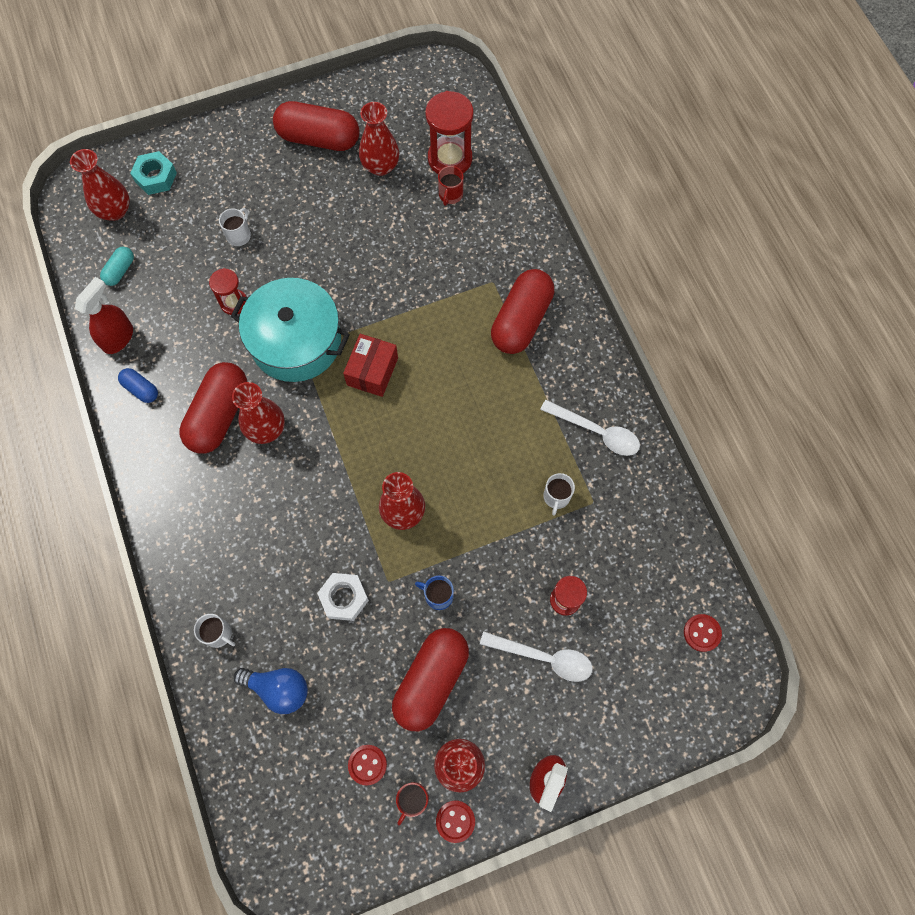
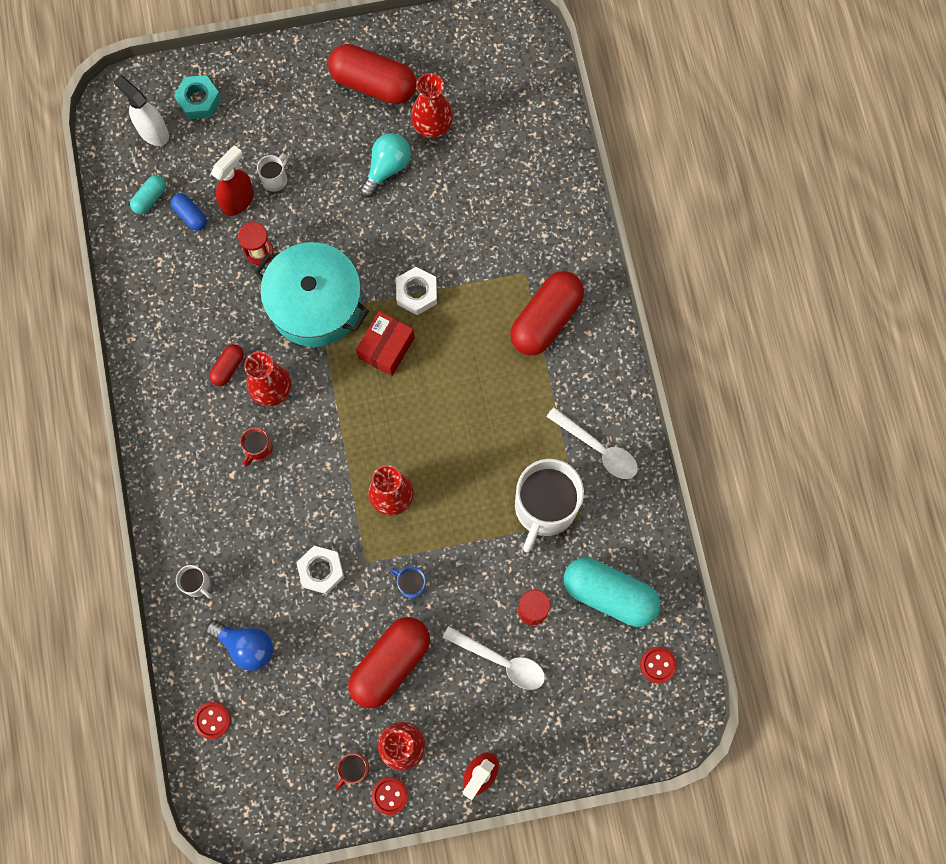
camera: 10 degrees right, 5 degrees up
red vase [70,149,130,221] -> white spray bottle [113,75,169,146]
red spray bottle [75,277,133,354] -> red spray bottle moved to [211,145,254,216]
blue capsule [118,368,158,403] -> blue capsule moved to [170,193,207,231]
red capsule [179,362,247,453] -> red capsule [209,344,244,386], size x0.48
red button [348,745,387,785] -> red button moved to [194,702,231,739]
red hourglass [425,91,473,174] -> none
red mug [438,166,464,206] -> red mug moved to [240,427,273,466]
white mug [543,473,575,516] -> white mug [515,459,584,552], size x2.30
none -> turquoise light bulb [360,133,411,198]
none -> white nut [396,267,437,315]
none -> turquoise capsule [564,558,660,627]

